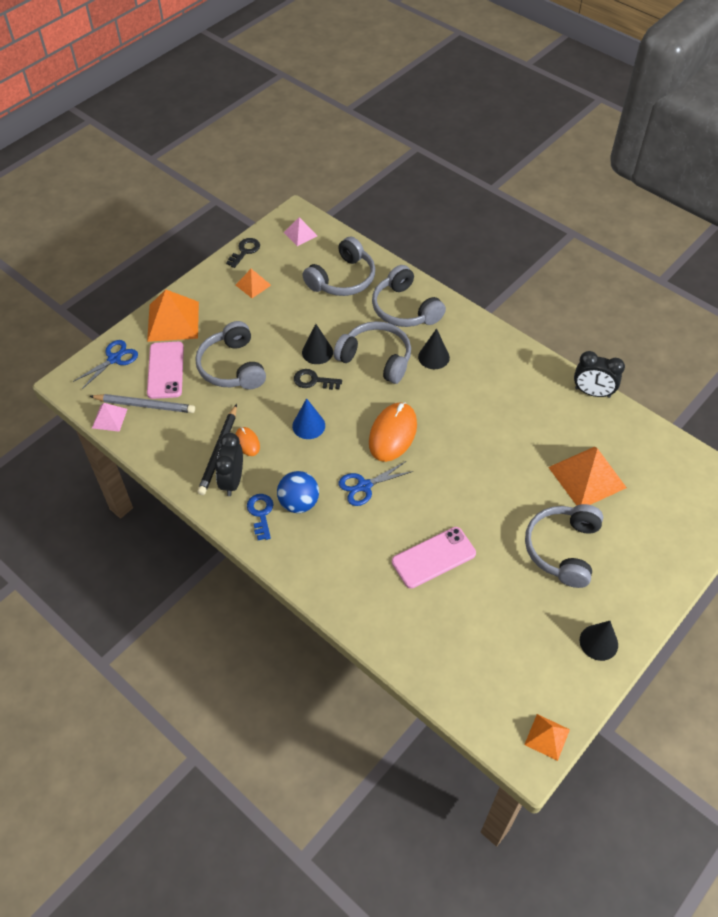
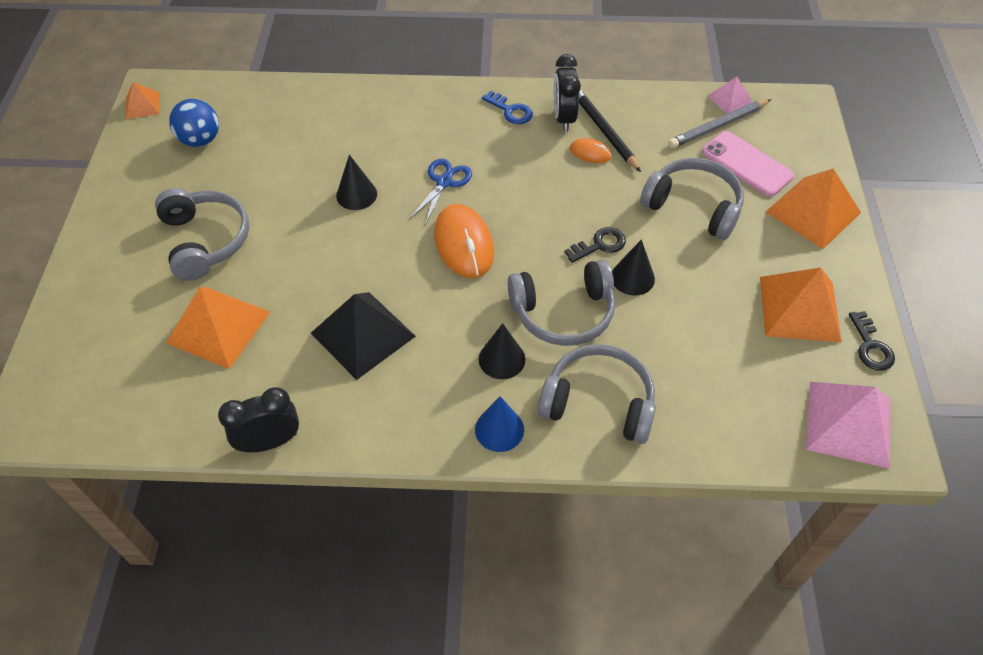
camera: 140 degrees right, 0 degrees up
blue scissors [73,340,138,389] -> none
black clock [214,432,243,496] -> black clock turned 150 degrees counterclockwise [554,54,581,132]
orange pyramid [236,269,271,298] -> orange pyramid [760,267,842,342], size x1.88
blue ball [277,471,319,513] -> blue ball moved to [169,99,219,147]
pink pyramid [284,217,317,246] -> pink pyramid [806,382,890,469], size x1.88
blue cone [292,398,325,439] -> blue cone moved to [475,396,524,452]
grey headphones [302,236,375,296] -> none
pink phone [392,527,476,589] -> none
black cone [580,621,618,661] -> black cone moved to [336,155,377,210]
none -> black pyramid [311,292,416,380]

